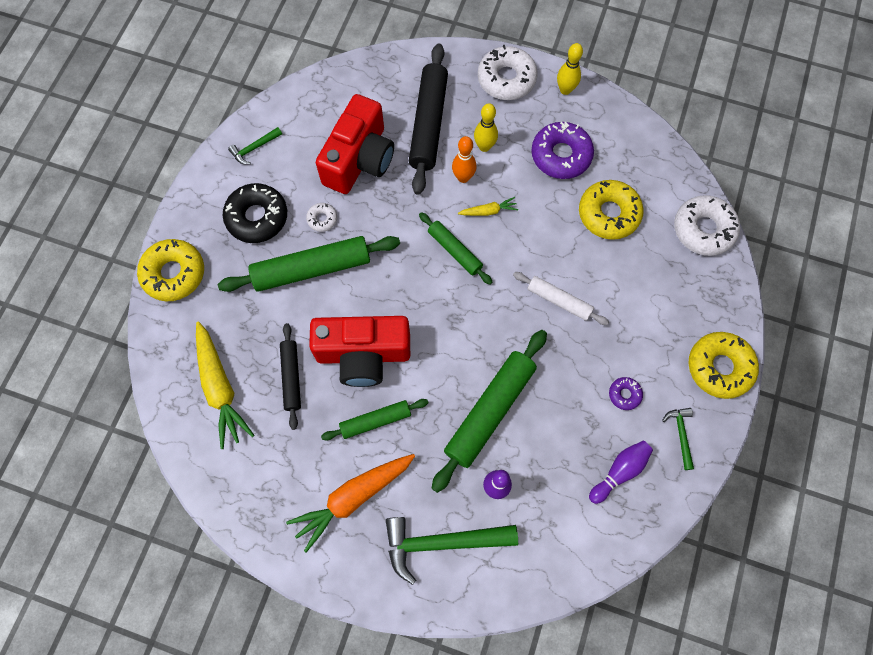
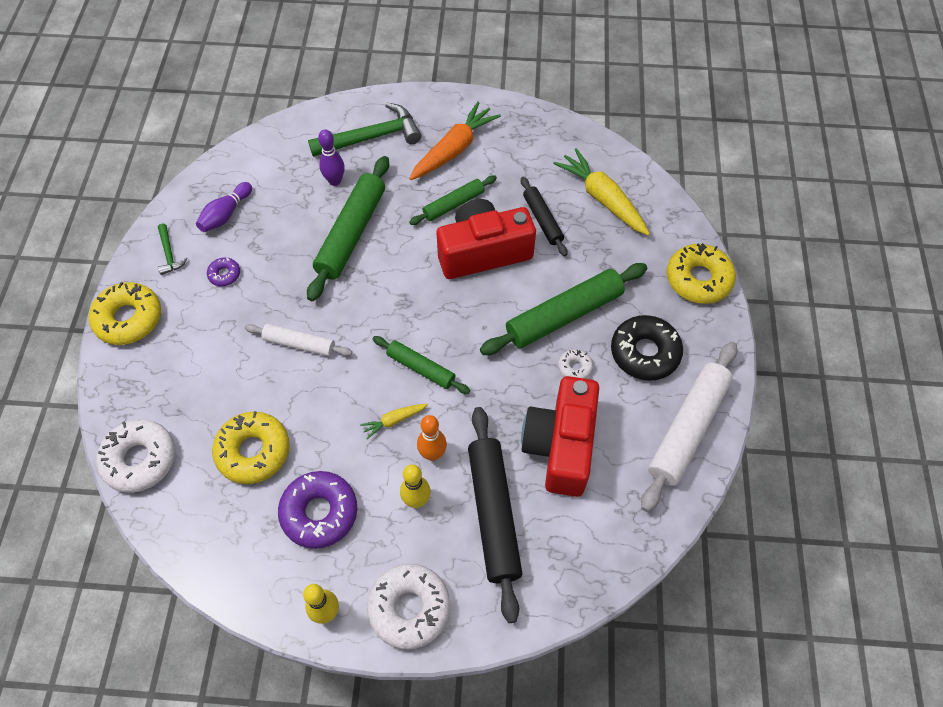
camera: 165 degrees right, 10 degrees down
green hammer [228,127,282,164] -> white rolling pin [641,342,737,512]

